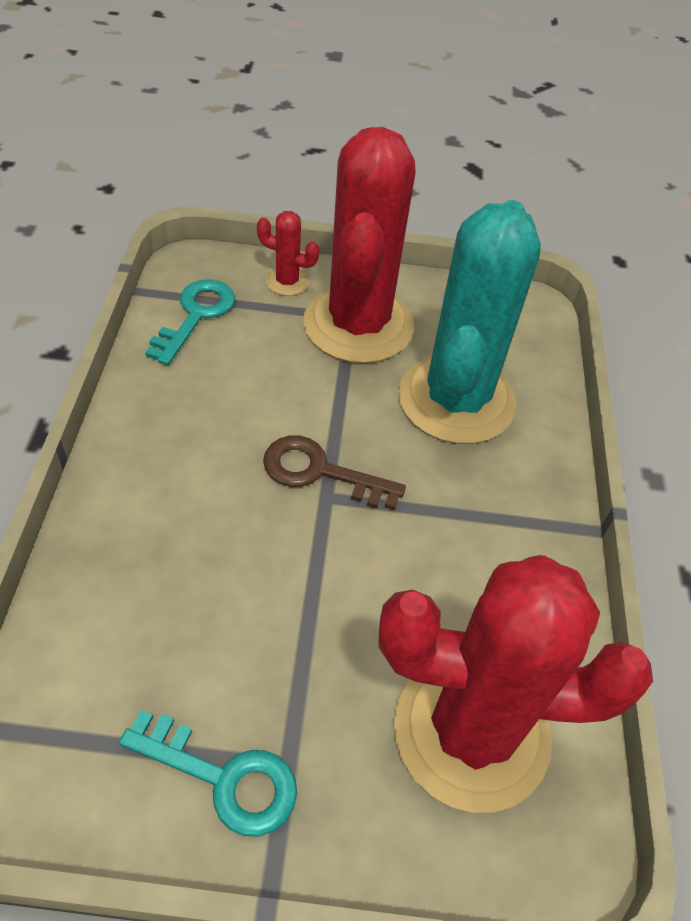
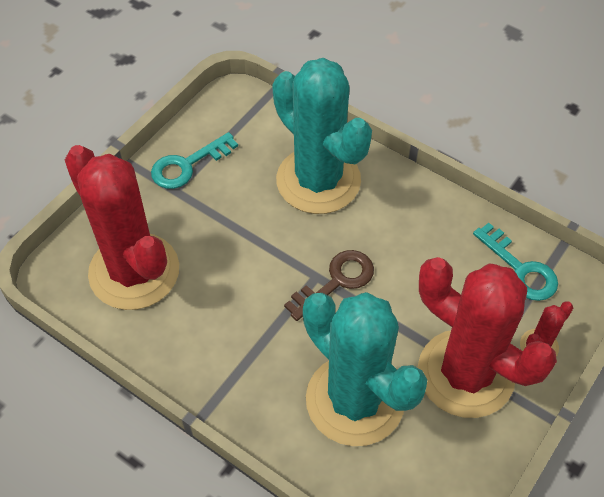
camera: 125 degrees right, 5 degrees up
red cactus [379,555,653,813] -> red cactus turned 75 degrees counterclockwise [65,145,179,310]
none -> turquoise cactus [272,58,372,214]

